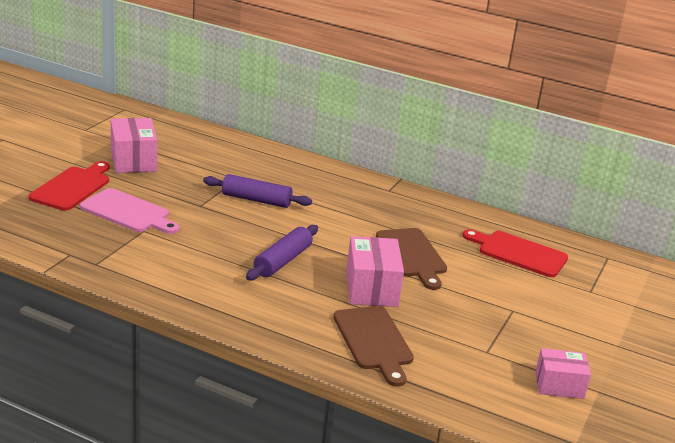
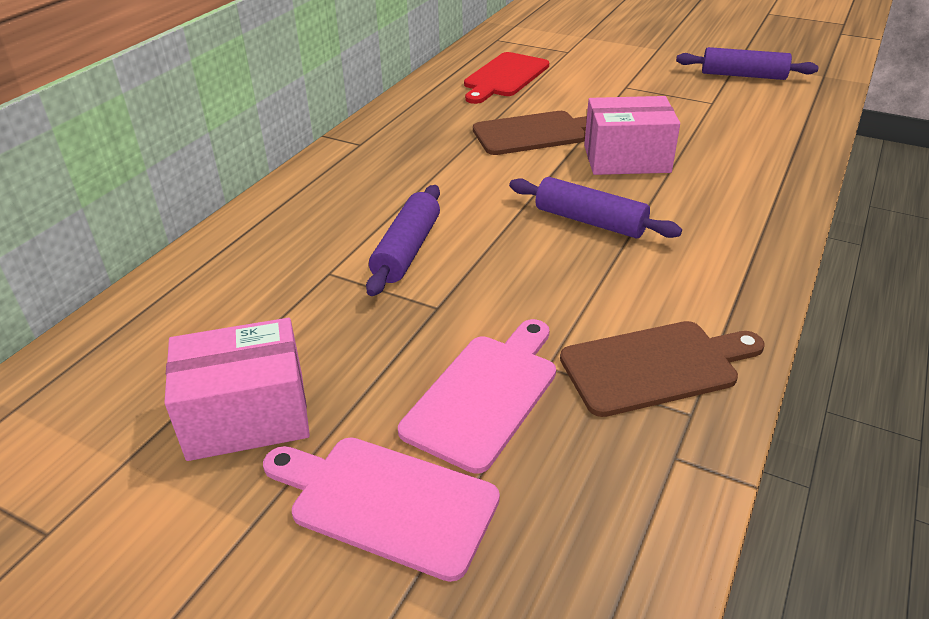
camera: 85 degrees left, 10 degrees up
red cutting board [29,161,109,211] -> pink cutting board [263,437,500,582]
brown cutting board [333,306,414,387] -> brown cutting board moved to [560,321,765,417]
pink box [535,348,591,399] -> purple rolling pin [676,47,819,80]

